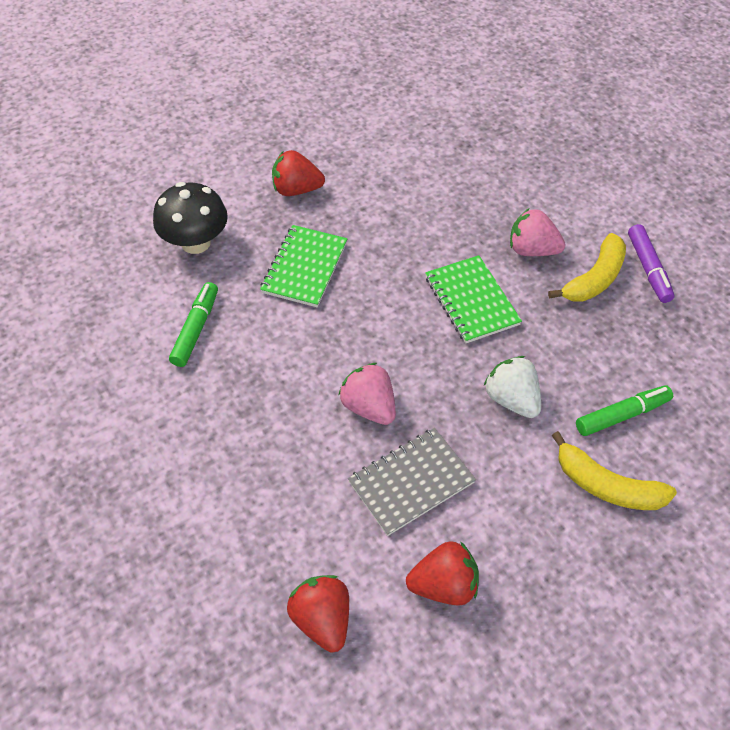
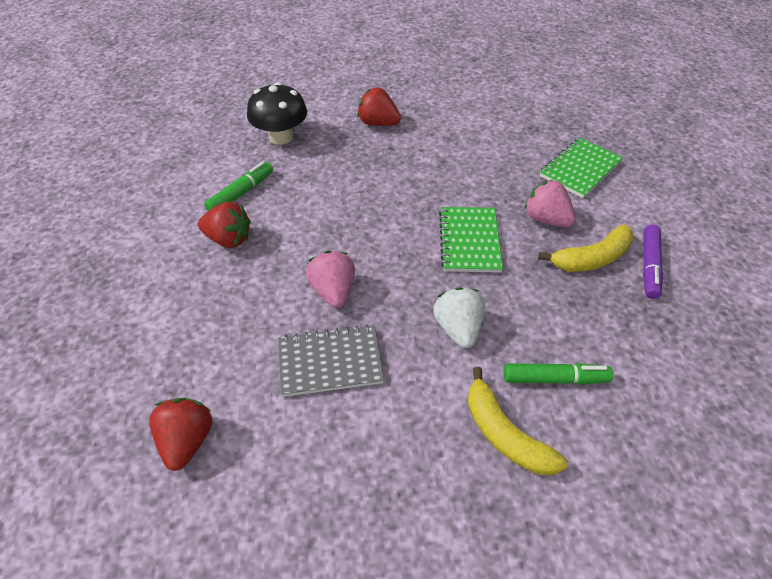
camera: 25 degrees right, 5 degrees down
green notebook [260,225,347,307] -> green notebook moved to [540,137,623,198]
red strawberry [406,541,479,606] -> red strawberry moved to [198,202,251,248]

